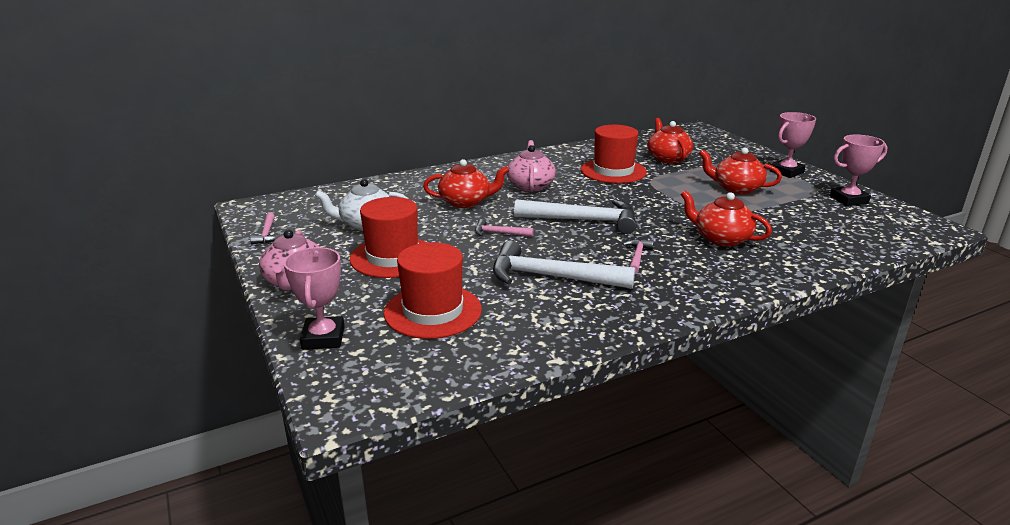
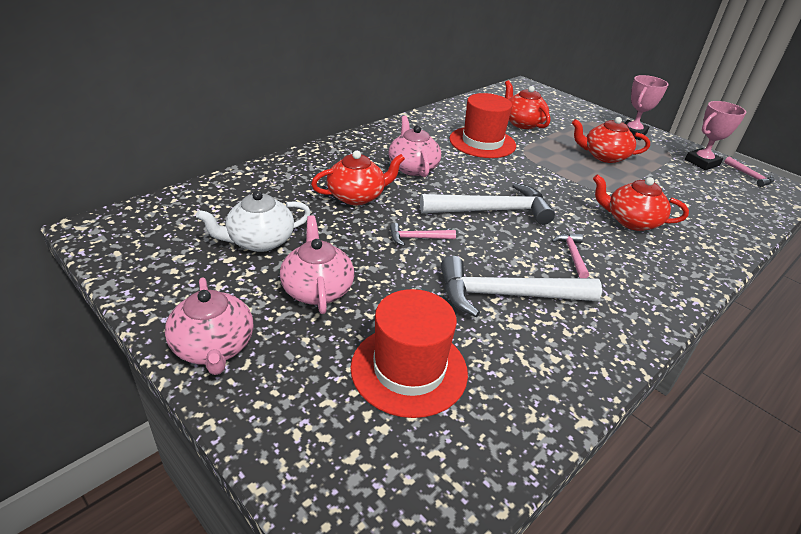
camera: 20 degrees left, 10 degrees up
pink hammer [250,213,282,245] -> pink hammer moved to [724,157,775,187]
pink trophy [283,247,345,350] -> none
red hat [350,197,427,278] -> pink teapot [280,215,354,314]

